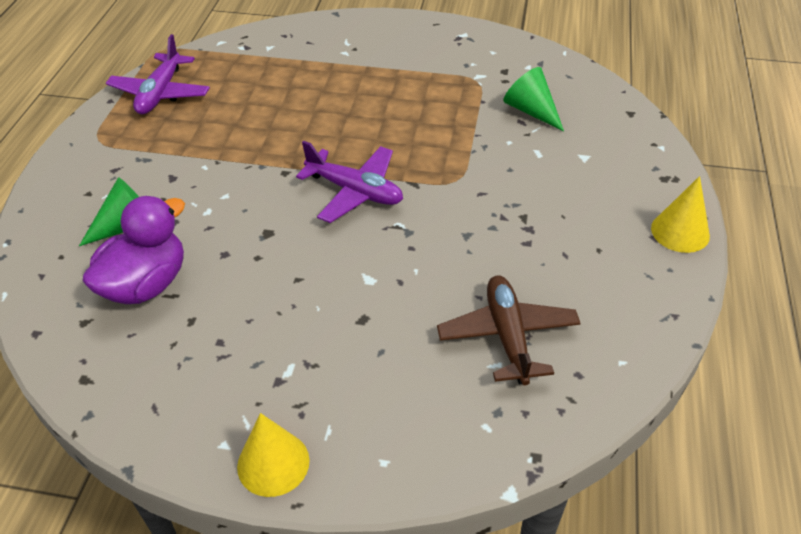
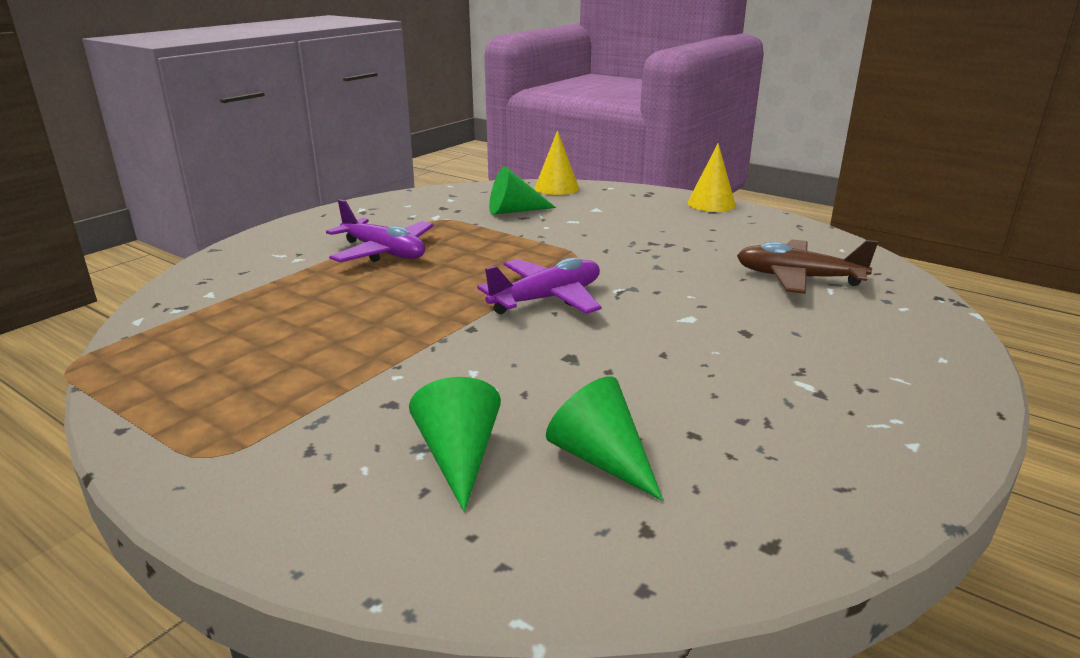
camera: 65 degrees left, 20 degrees down
purple duck [82,196,185,304] -> green cone [546,376,663,501]
purple plane [106,34,210,114] -> purple plane moved to [326,199,434,262]
yellow cone [237,413,310,497] -> yellow cone moved to [535,130,579,195]

